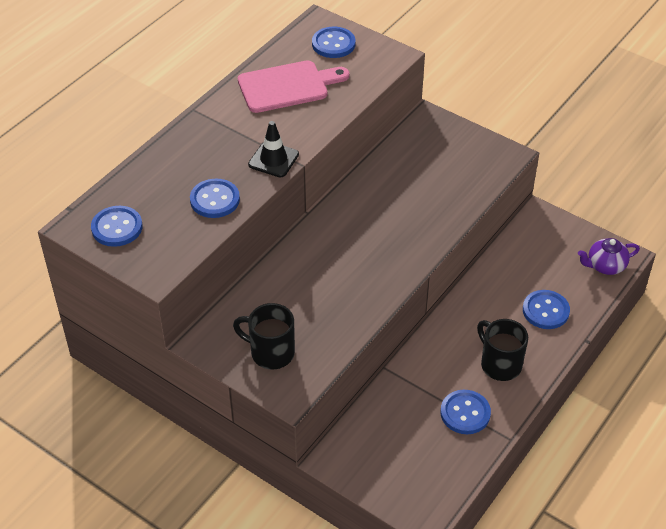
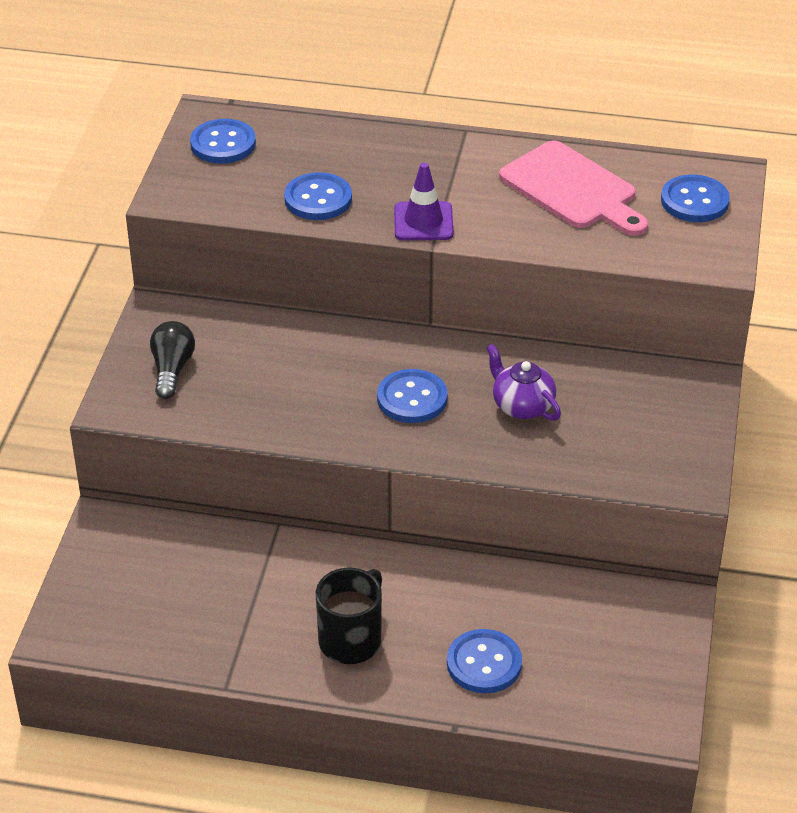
camera: 65 degrees right, 5 degrees down
black mug [233,303,295,369] -> black light bulb [150,321,195,399]
black traffic cone [248,121,299,177] -> purple traffic cone [394,163,454,240]
blue button [440,390,491,434] -> blue button moved to [377,369,448,423]
purple teapot [578,238,640,275] -> purple teapot moved to [486,344,561,421]

